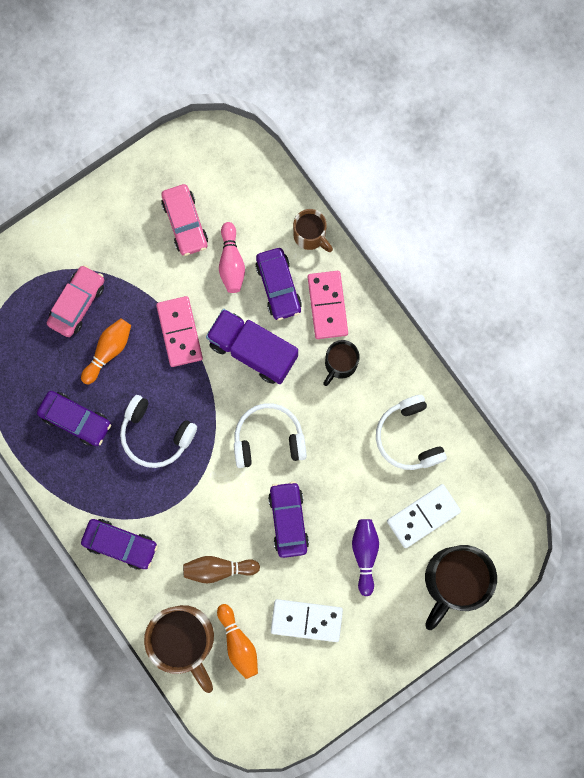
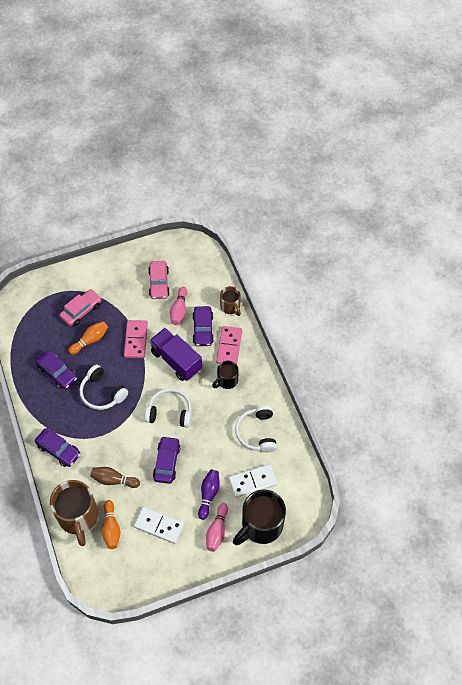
camera: 15 degrees right, 20 degrees down
none -> pink bowling pin [206,503,228,552]

